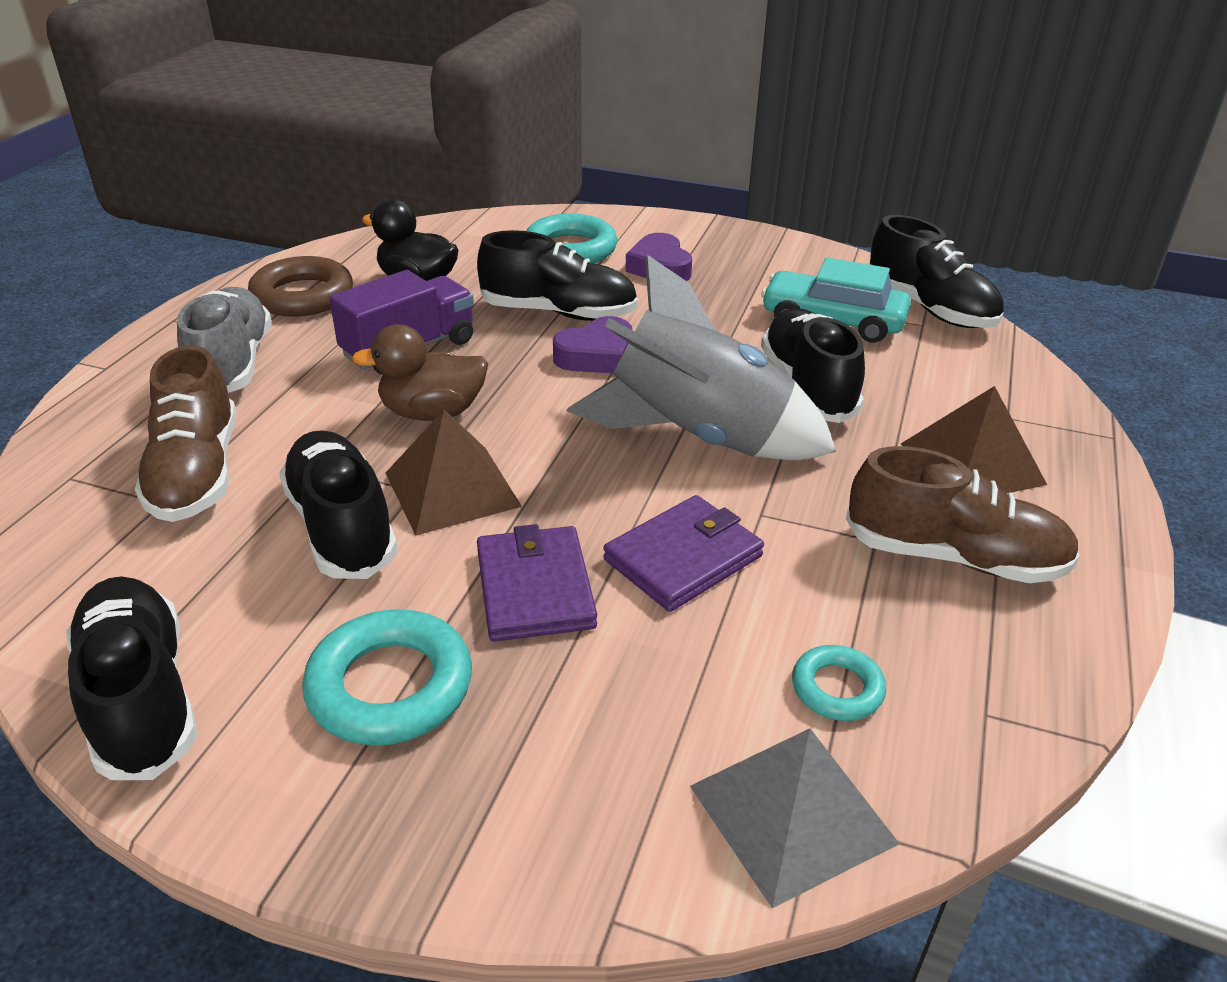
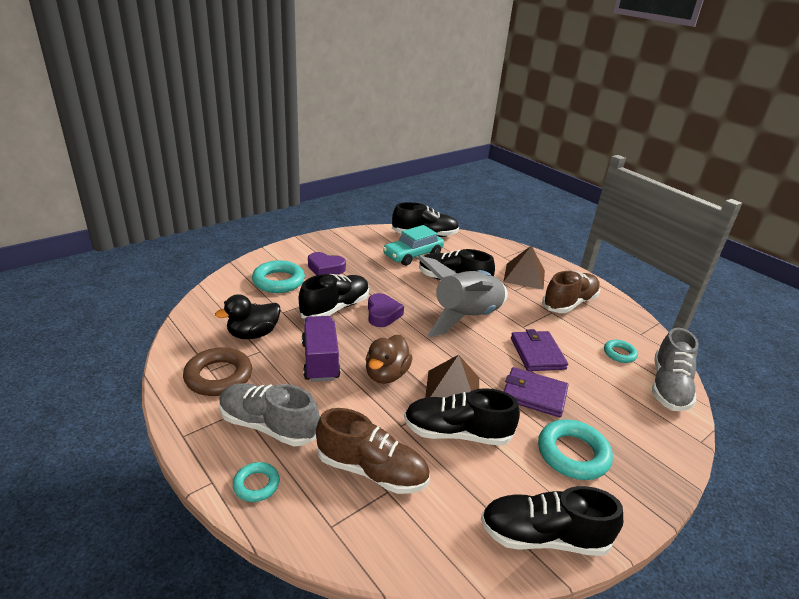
camera: 60 degrees left, 5 degrees down
grey pyramid [690,728,900,908] -> grey shoe [652,328,698,411]
none -> turquoise ring [233,462,280,502]

